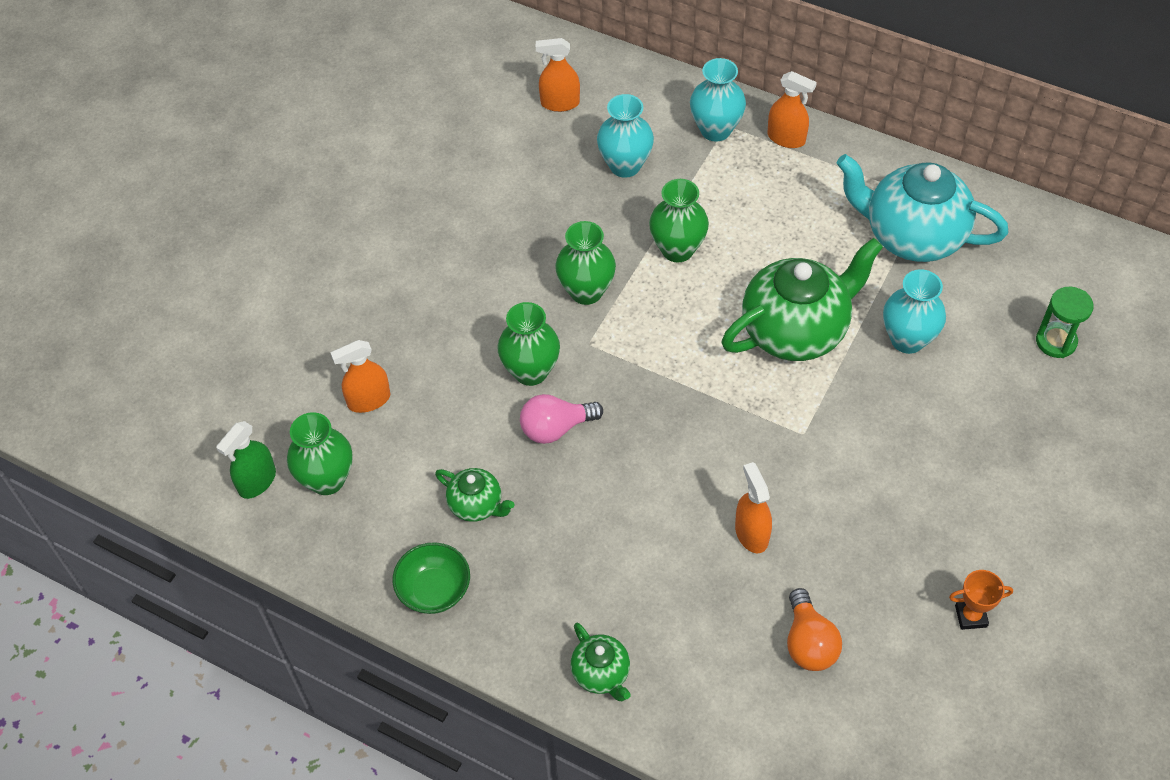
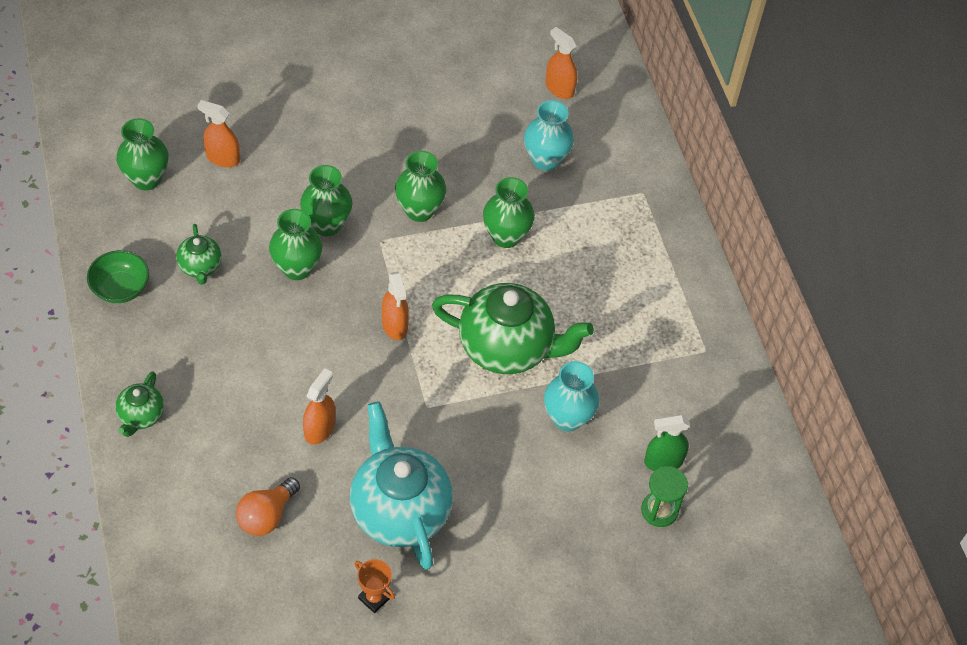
camera: 40 degrees right, 0 degrees up
green spray bottle [216,421,276,499] -> green spray bottle moved to [644,415,690,471]
pink light bulb [520,394,603,444] -> green vase [269,209,322,280]
turquoise vase [690,58,746,142] -> none
orange spray bottle [767,71,817,148] -> orange spray bottle moved to [382,272,409,340]
turquoise teapot [837,154,1008,262] -> turquoise teapot moved to [350,401,453,570]

